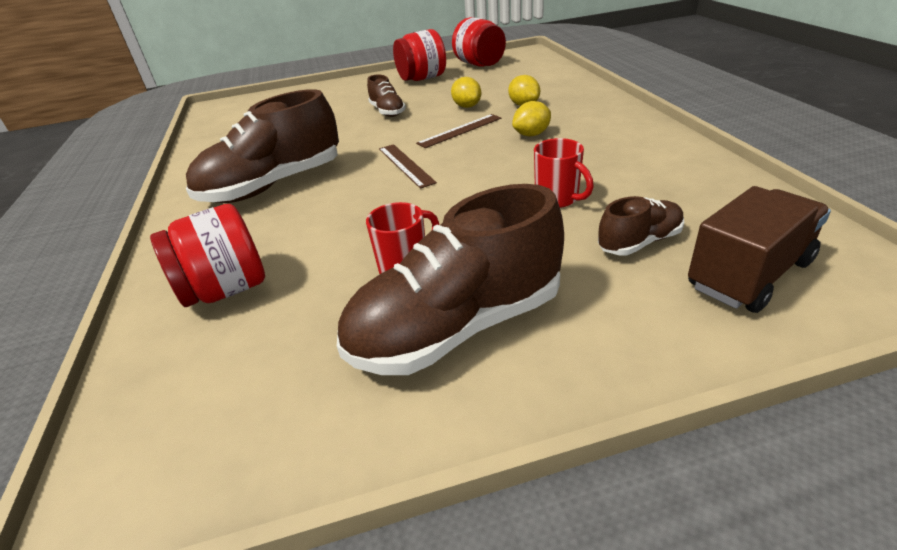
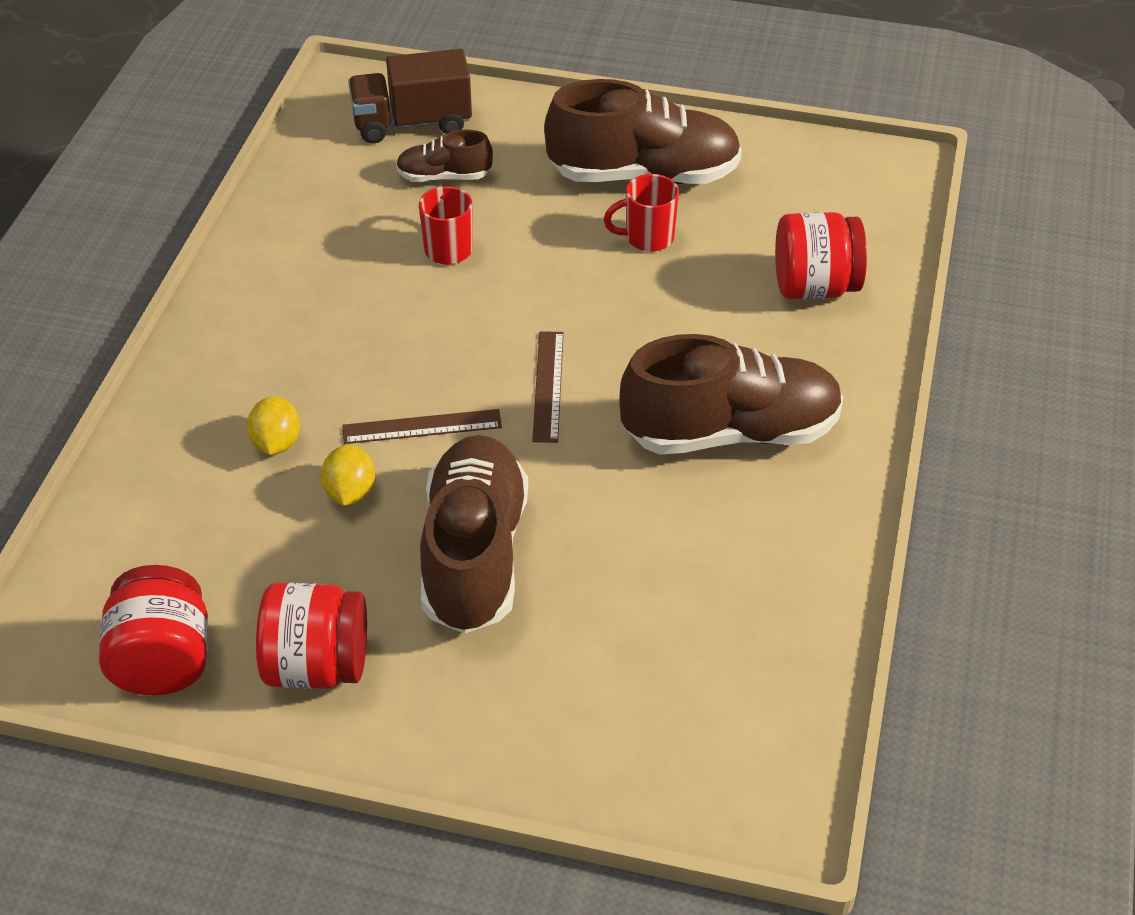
camera: 155 degrees left, 10 degrees up
brown shoe [367,74,406,117] -> brown shoe [420,435,528,634], size x2.02
yellow lemon [512,101,551,136] -> none

